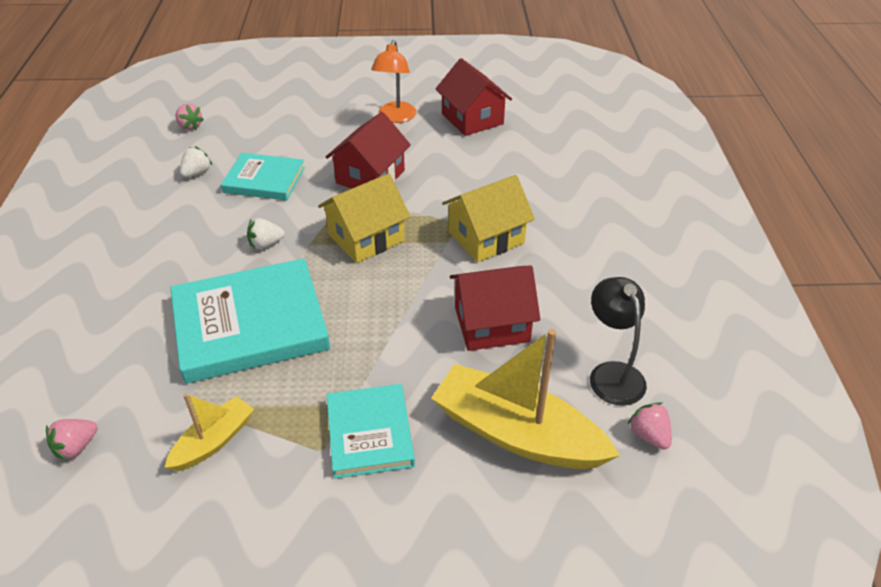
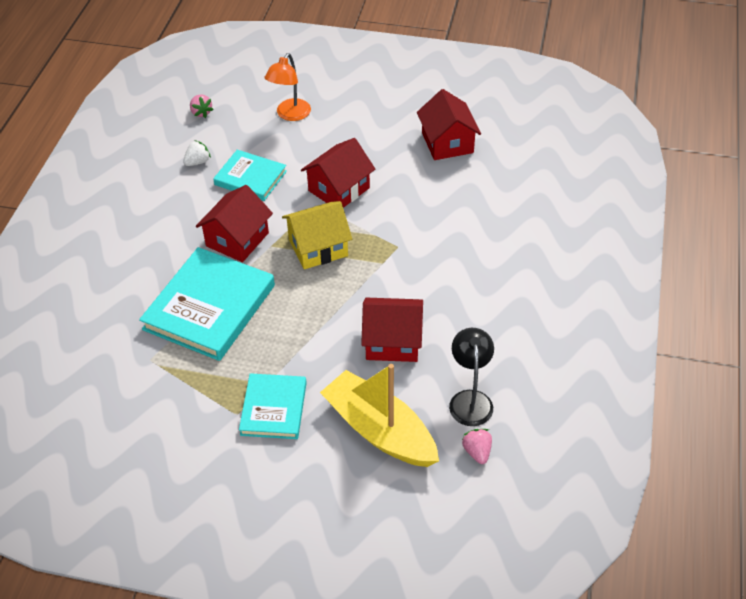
camera: 15 degrees right, 5 degrees up
pink strawberry [46,419,98,461] -> none
yellow boat [164,394,254,471] -> none
turquoise book [170,258,330,384] -> turquoise book turned 60 degrees counterclockwise [139,247,275,361]
white strawberry [247,218,285,250] -> red house [196,185,273,262]
orange lamp [371,40,417,123] -> orange lamp moved to [265,53,311,121]
yellow house [442,175,535,262] -> none

